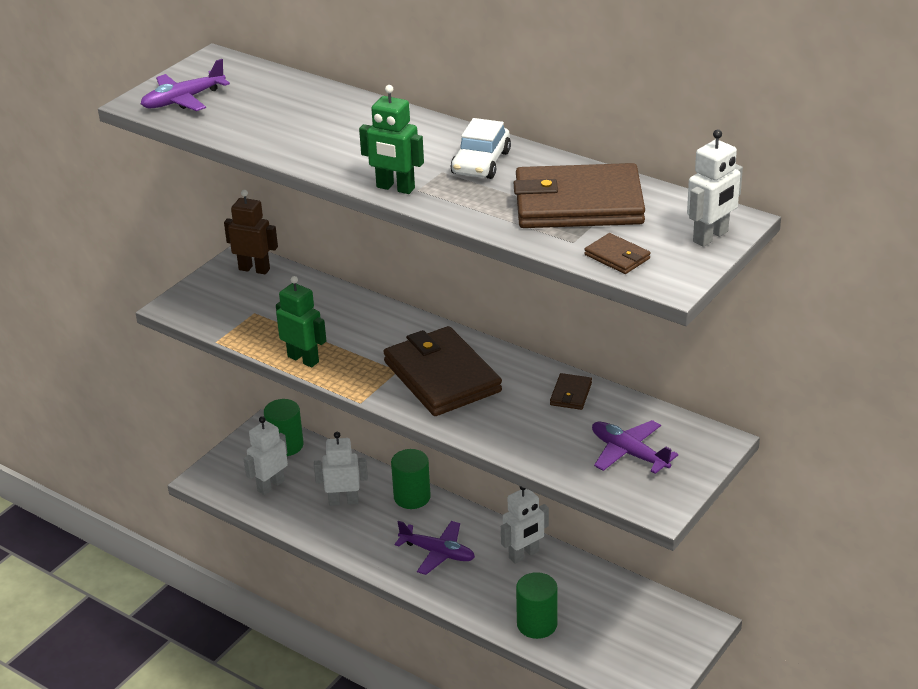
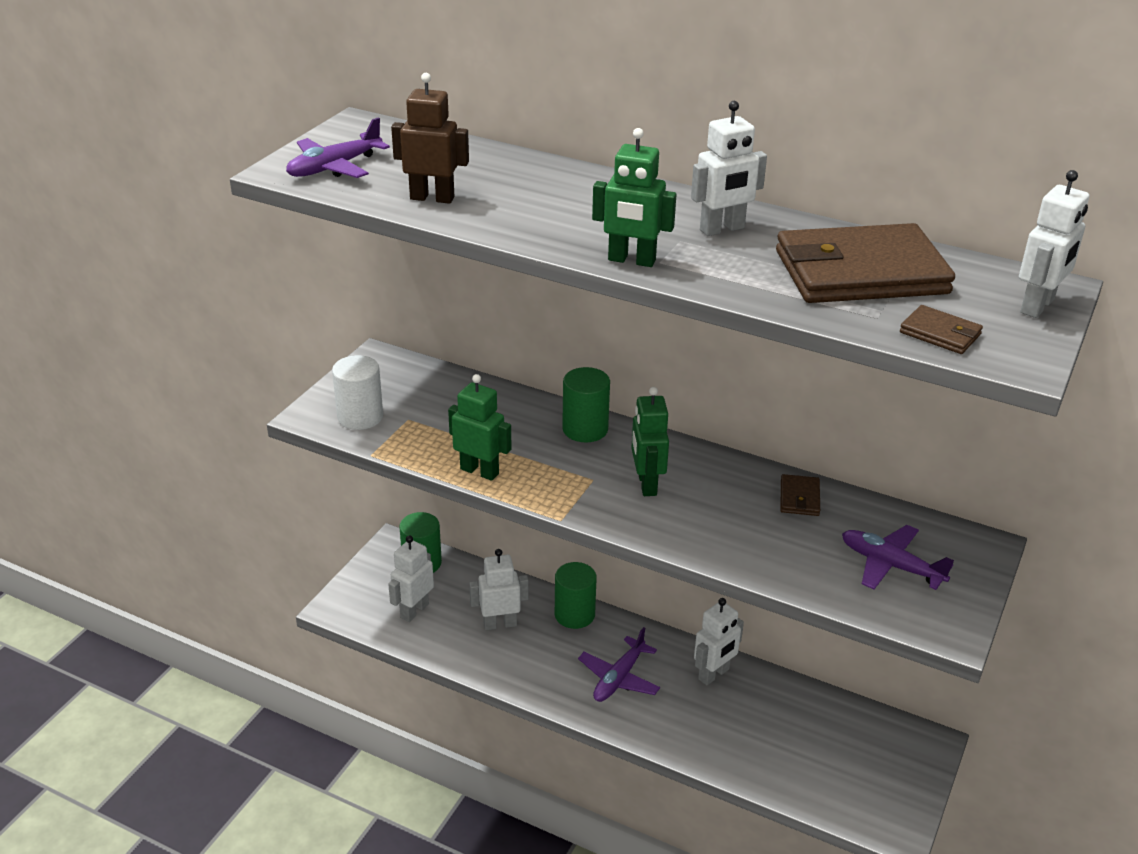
camera: 10 degrees left, 0 degrees up
brown robot [224,190,278,274] -> brown robot moved to [391,73,469,204]
brown wallet [383,326,502,416] -> green robot [632,387,669,496]
purple plane [395,521,475,575] -> purple plane turned 105 degrees clockwise [578,627,660,702]
white car [451,118,511,179] -> white robot [691,101,767,236]
green cylinder [516,572,558,639] -> green cylinder moved to [562,367,610,442]
none -> white cylinder [332,355,383,430]

